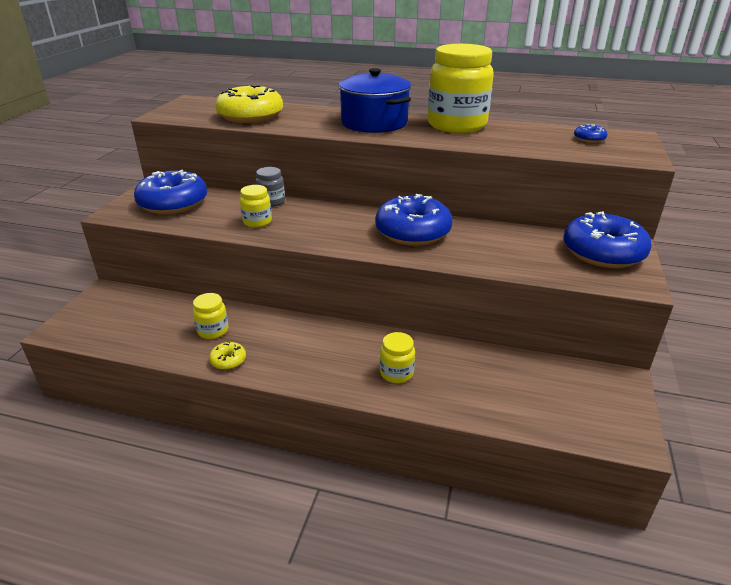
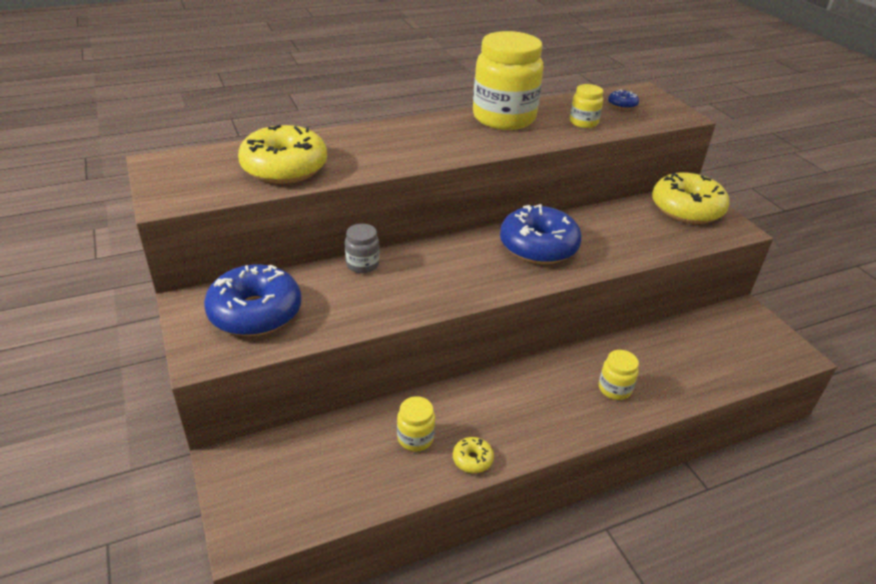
camera: 40 degrees left, 5 degrees up
yellow jar [240,185,272,228] -> yellow jar moved to [570,84,603,128]
blue pot [338,68,411,133] -> none
blue donut [563,211,651,268] -> yellow donut [652,172,729,224]

